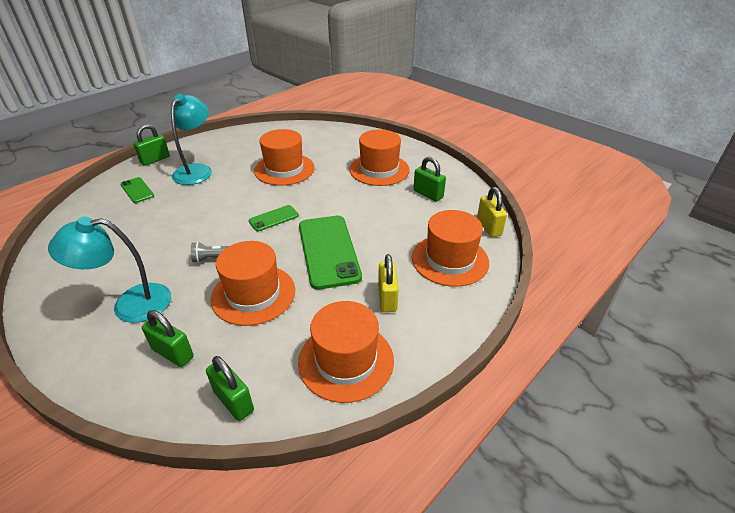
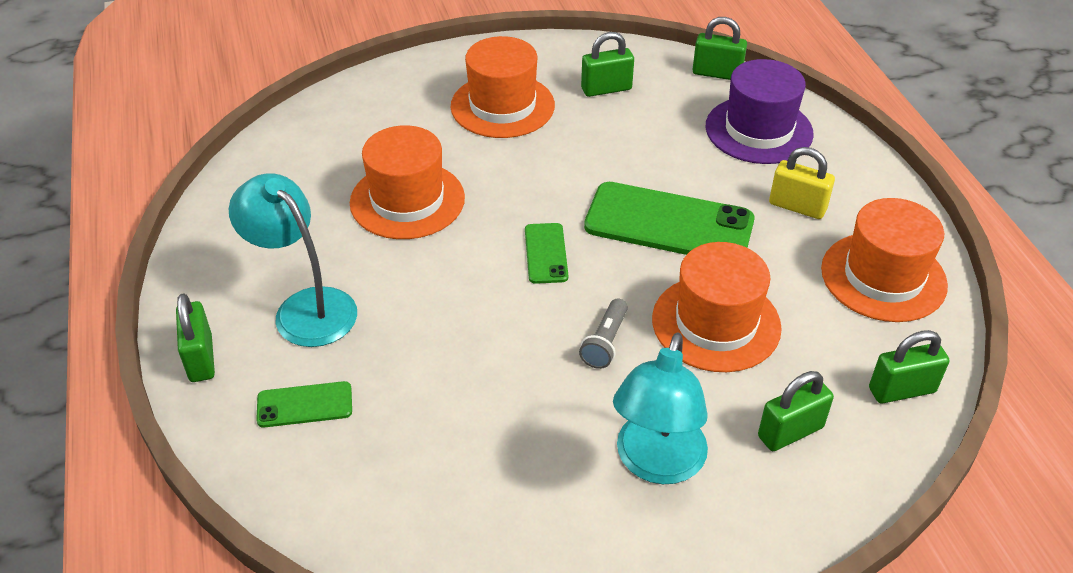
camera: 60 degrees left, 5 degrees up
orange hat [412,210,489,287] -> purple hat [705,59,814,164]
yellow padlock [477,187,507,237] -> green padlock [692,17,747,80]

